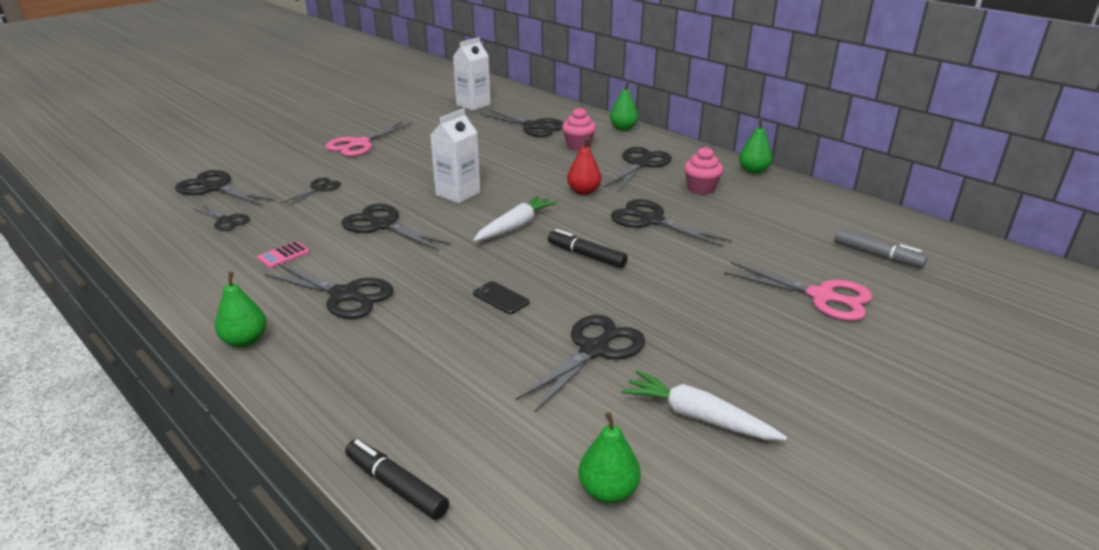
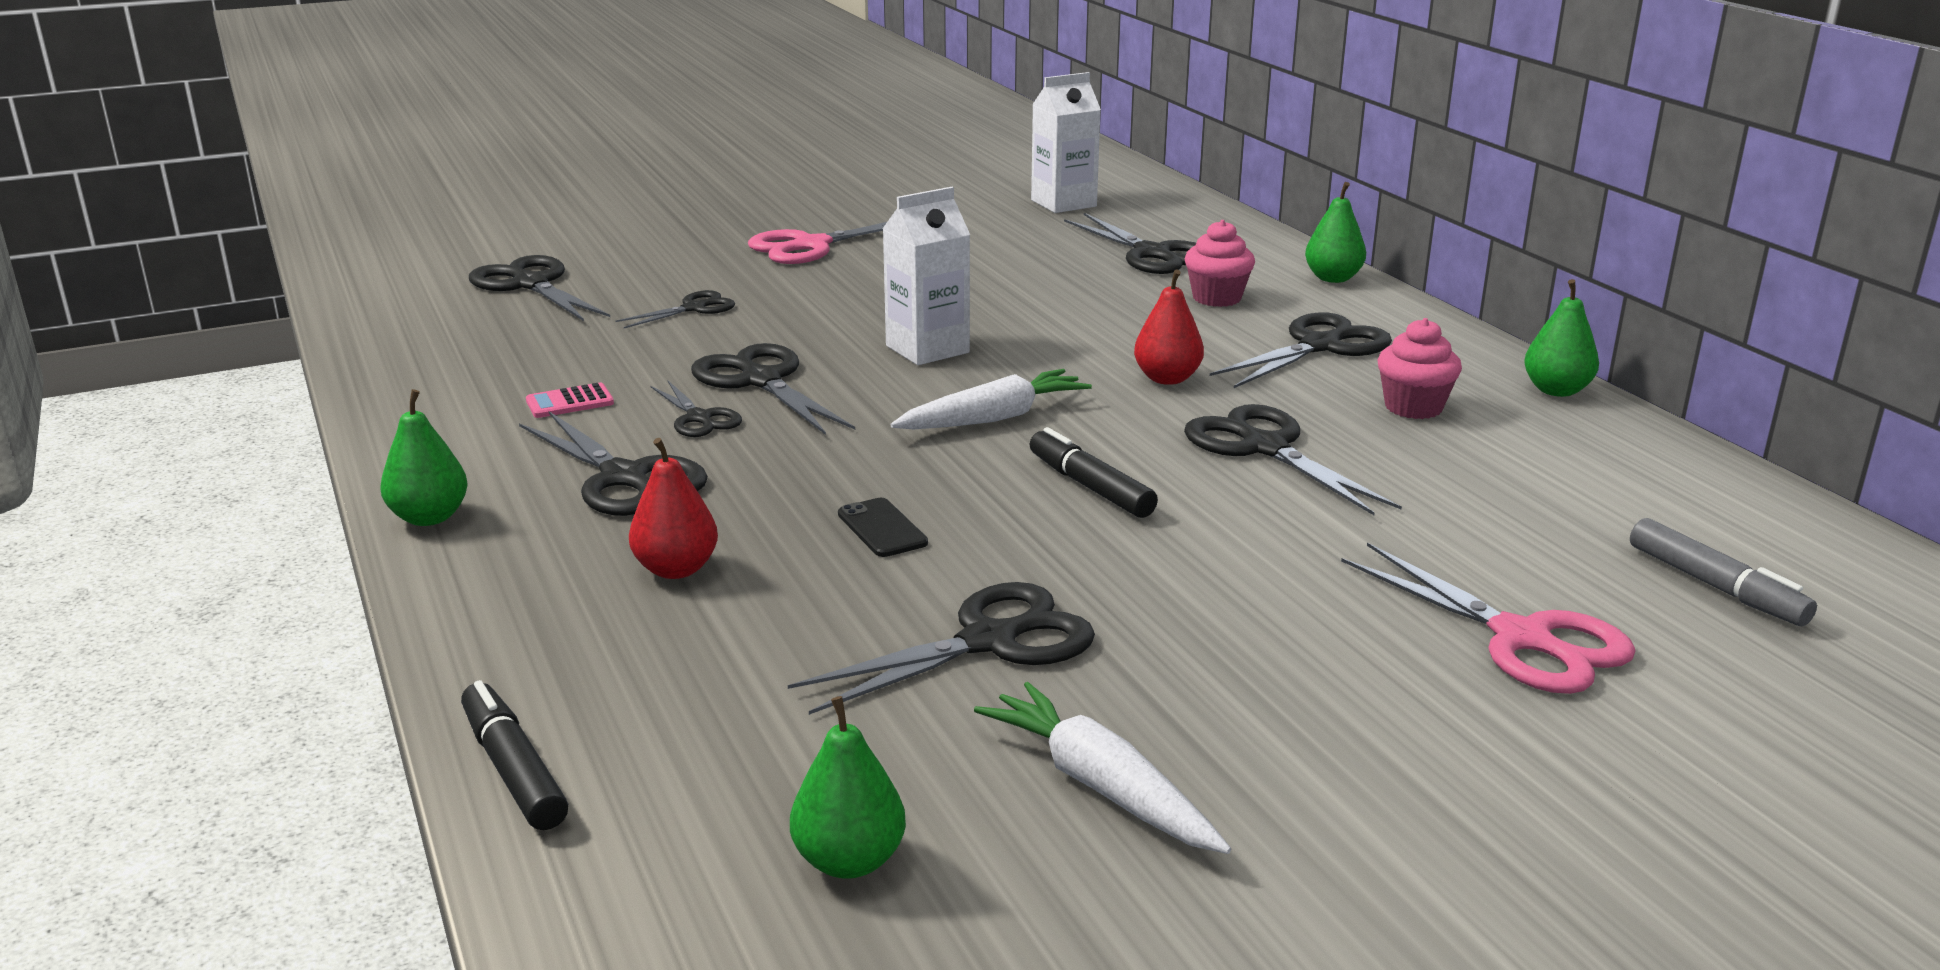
camera: 20 degrees right, 5 degrees down
black scissors [195,205,250,231] -> black scissors moved to [650,381,742,437]
none -> red pear [629,438,718,579]

